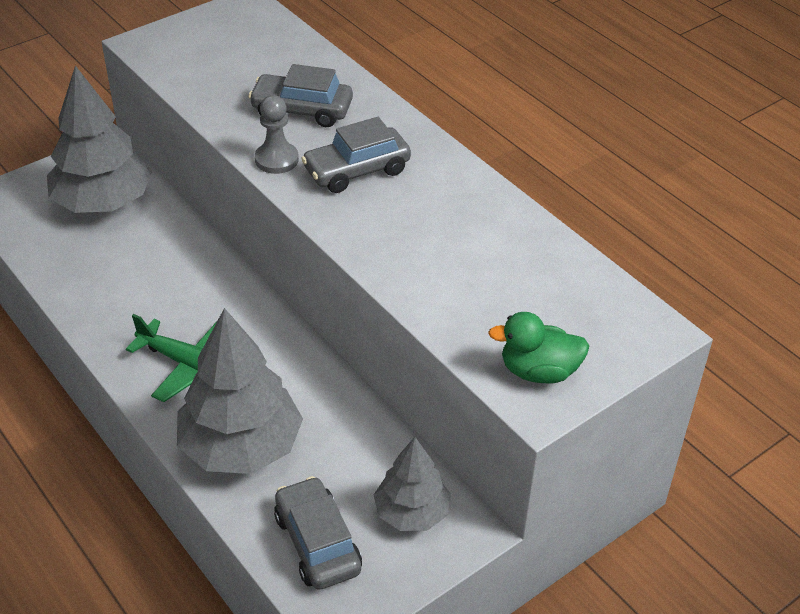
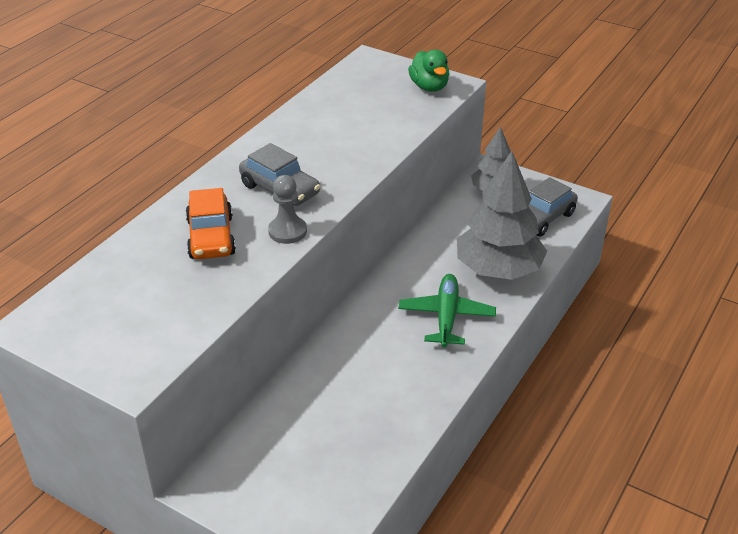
camera: 110 degrees left, 5 degrees down
grey tree [47,65,152,213] -> none
grey car [248,64,353,127] -> orange car [186,188,236,259]

